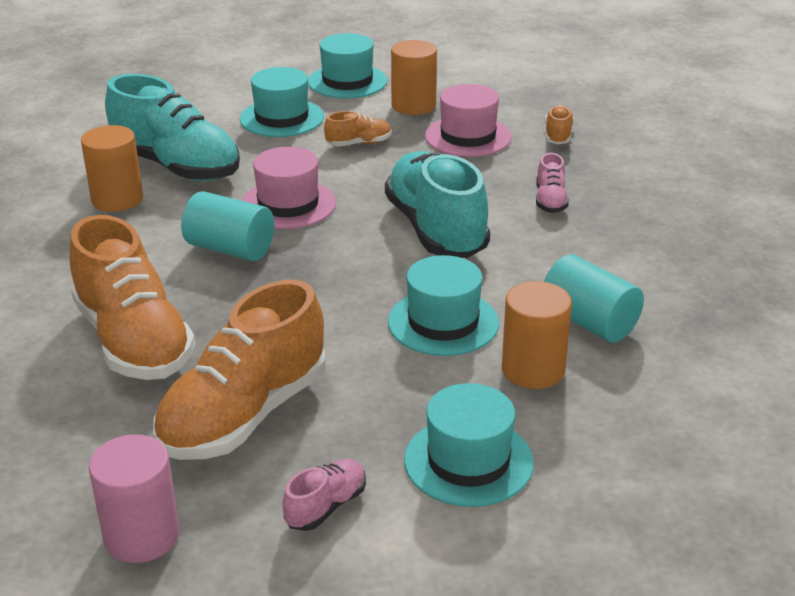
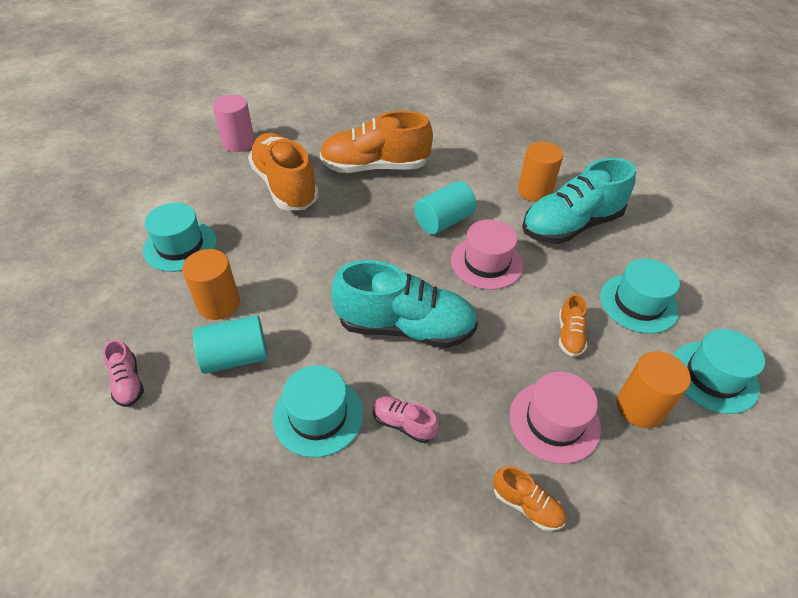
camera: 115 degrees right, 15 degrees up
pink shoe [282,459,366,531] -> pink shoe moved to [103,339,144,407]
turquoise hat [388,255,499,356] -> turquoise hat moved to [273,365,363,457]

